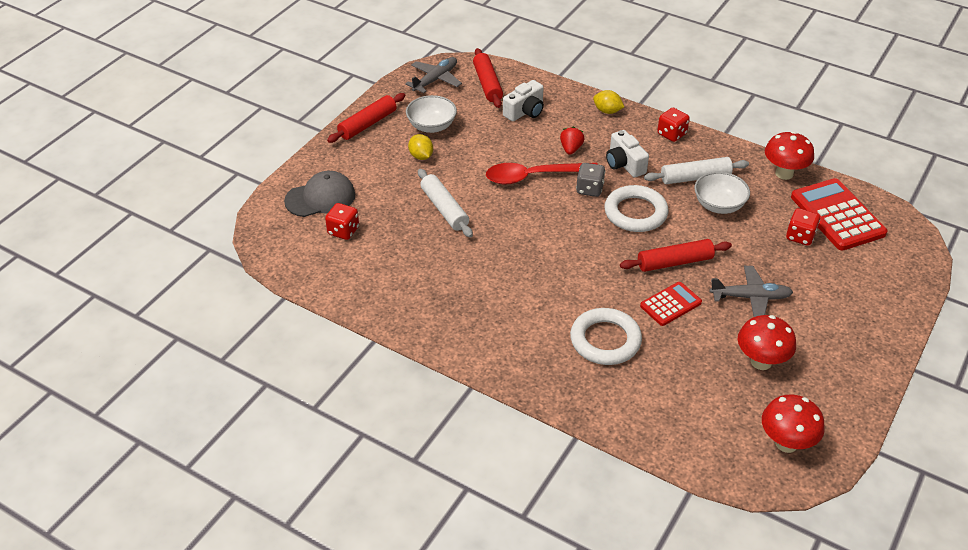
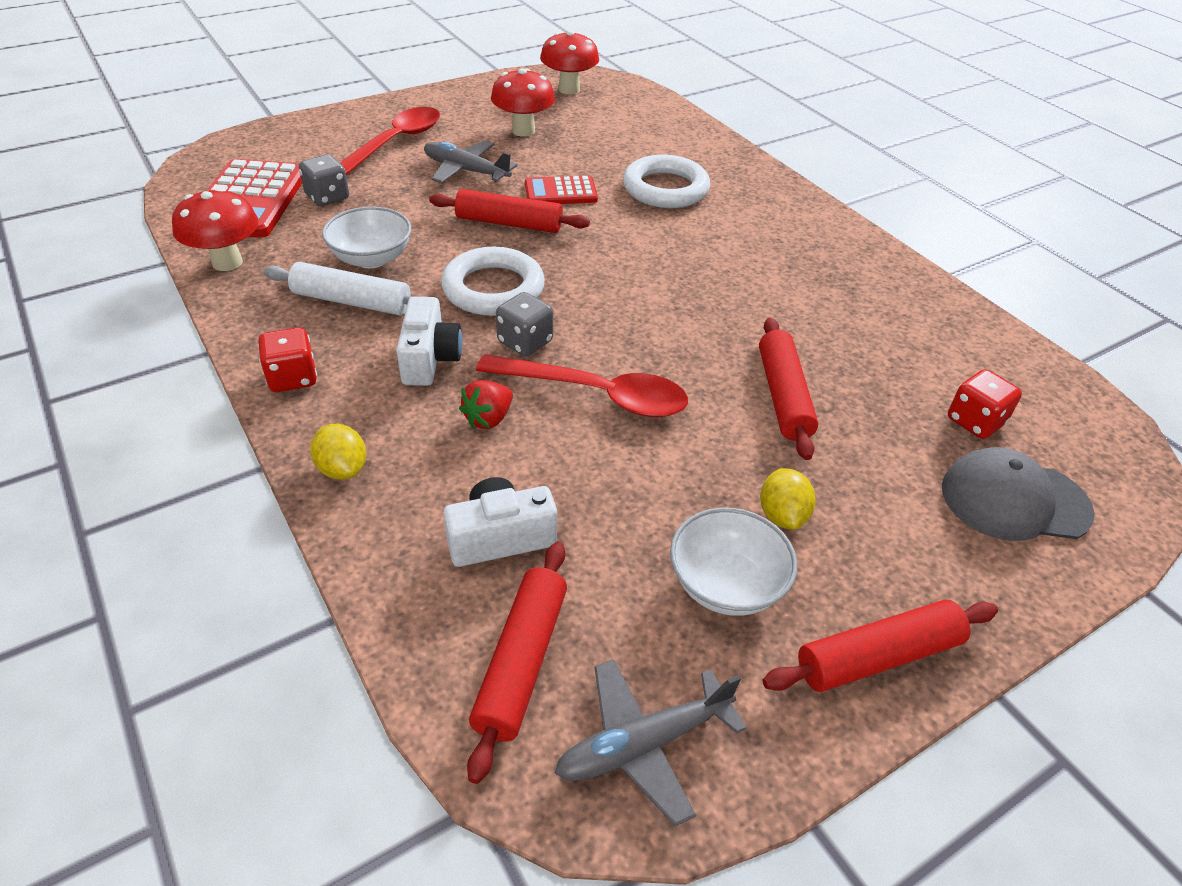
camera: 155 degrees left, 0 degrees up
white rolling pin [418,169,473,238] -> red rolling pin [759,318,818,460]
red dice [786,208,820,246] -> grey dice [299,154,349,206]
none -> red spoon [340,107,440,175]

